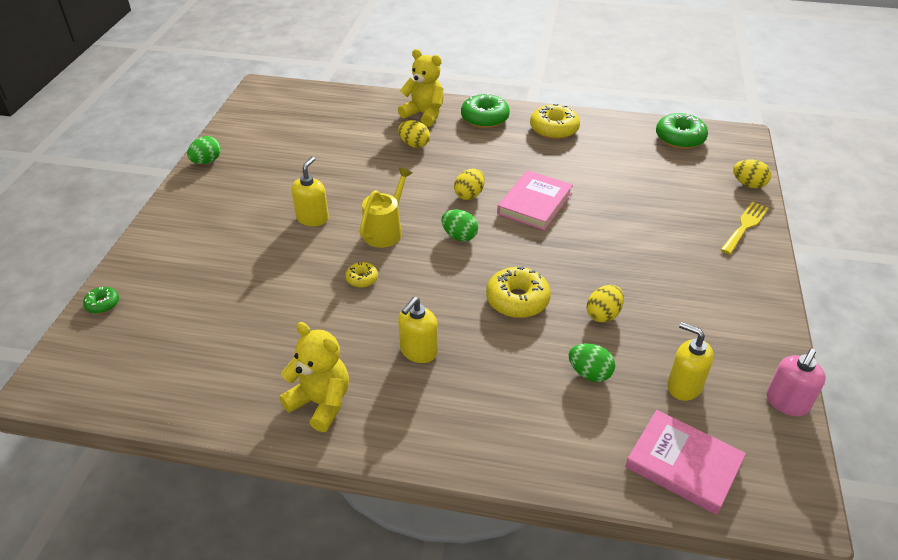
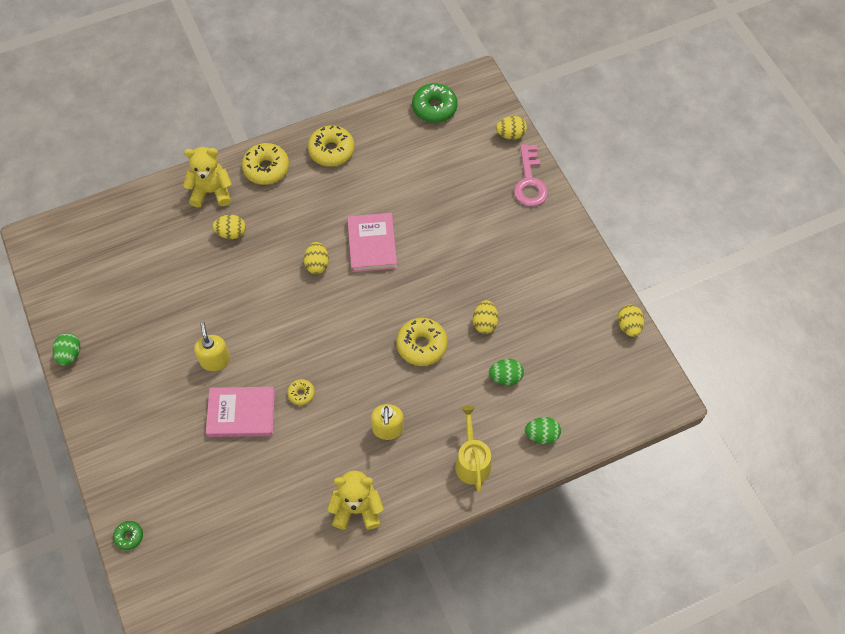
camera: 35 degrees left, 20 degrees up
yellow watering can [360,167,412,248] -> yellow watering can moved to [455,406,491,492]
green egg [442,209,478,241] -> green egg moved to [525,417,561,444]
green donut [461,94,510,128] -> yellow donut [242,143,289,185]
pink book [625,410,746,515] -> pink book moved to [206,387,275,437]
yellow soap dispenser [667,322,714,401] -> none
yellow fork [720,202,769,254] -> pink key [514,144,548,206]
pink soap dispenser [767,349,826,416] -> yellow egg [618,305,644,337]

